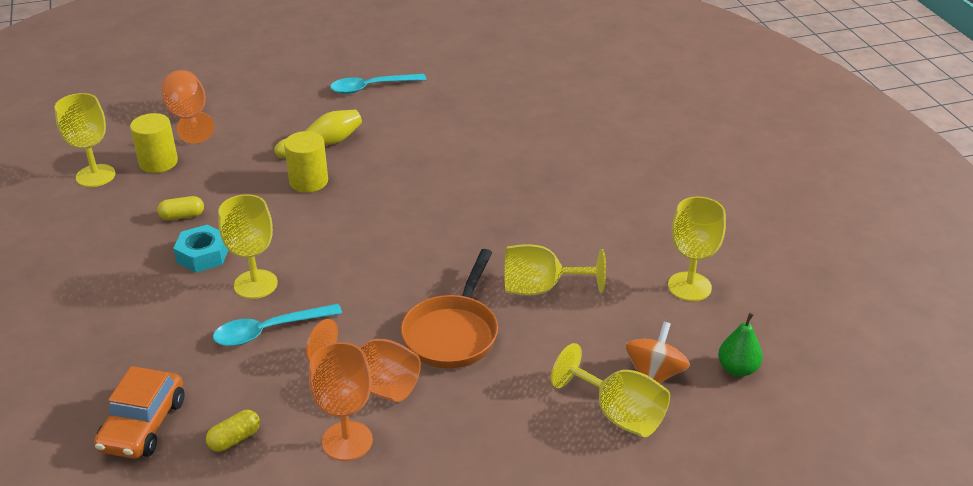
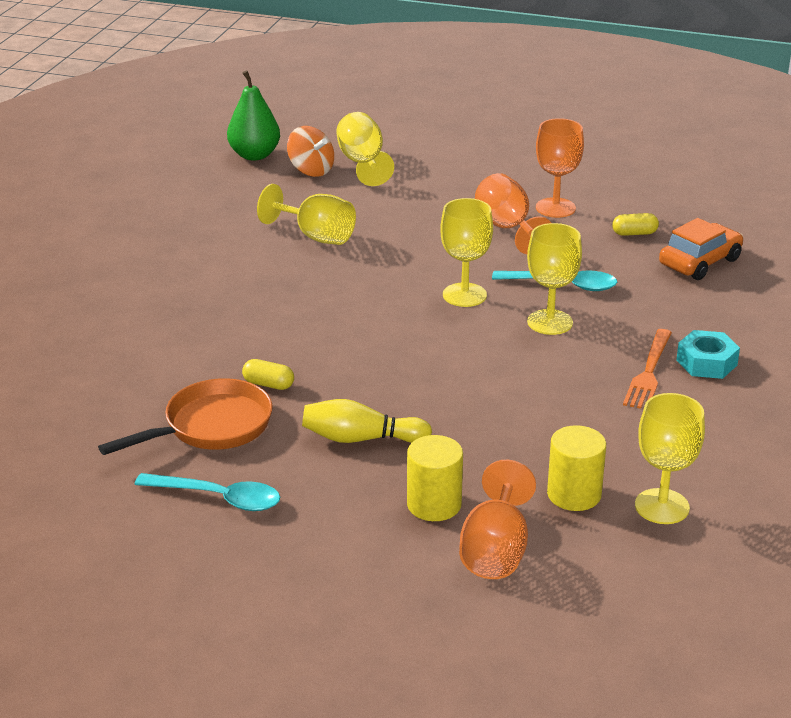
camera: 145 degrees left, 5 degrees down
yellow capsule [157,196,204,220] -> yellow capsule moved to [242,359,294,390]
turquoise nut [173,225,228,273] -> turquoise nut moved to [676,330,740,379]
yellow cylinder [284,131,328,192] -> yellow cylinder moved to [407,435,463,521]
orange pan [401,249,498,369] -> orange pan moved to [98,378,273,455]
orange spinning top [625,322,690,384] -> orange spinning top turned 105 degrees counterclockwise [287,126,334,177]
yellow goblet [668,197,726,301] -> yellow goblet moved to [440,198,493,307]
green pear [718,313,763,377] -> green pear [227,70,280,160], size x1.54
none -> orange fork [623,329,672,409]

